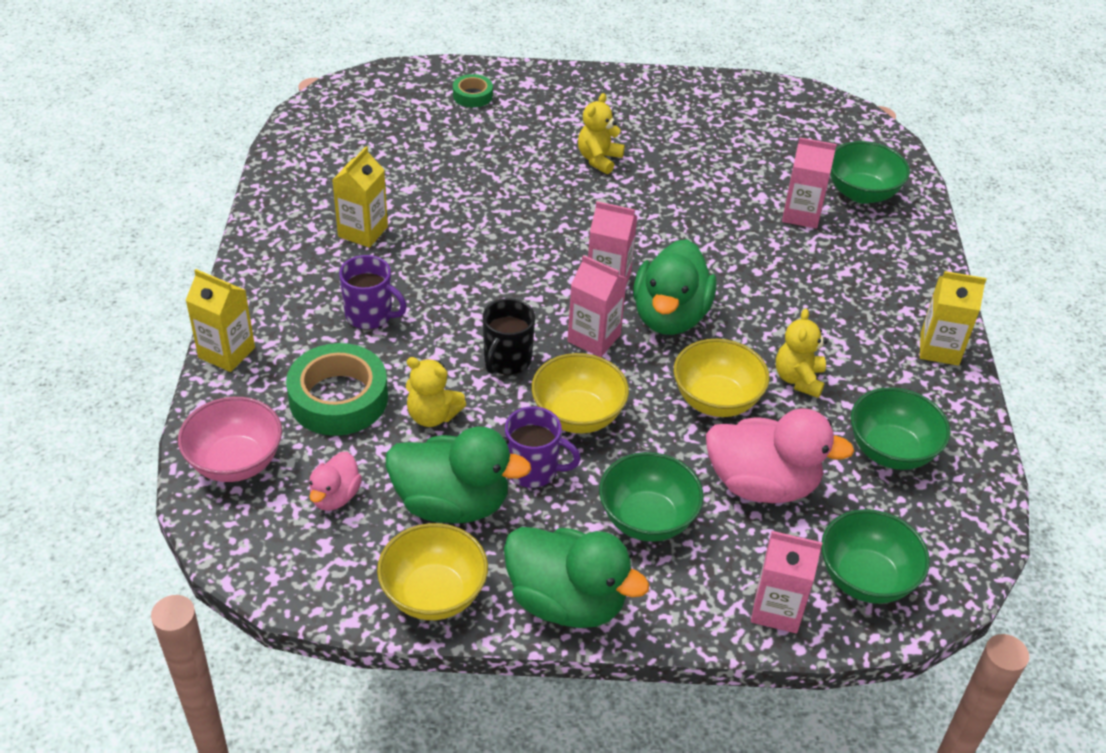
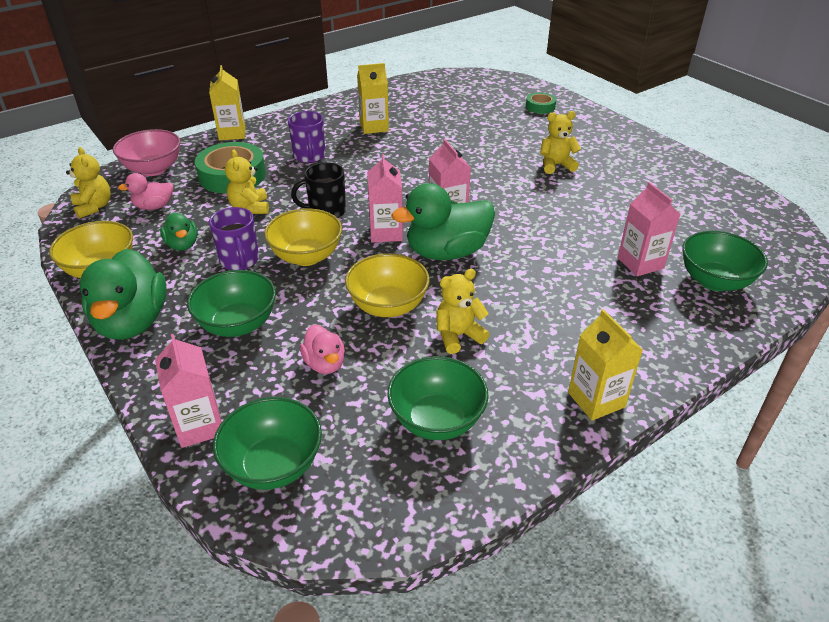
camera: 55 degrees right, 5 degrees down
green duck [386,426,531,524] -> green duck [160,213,198,251], size x0.52
pink duck [706,408,854,503] -> pink duck [300,324,345,374], size x0.52
none -> yellow teddy bear [66,147,111,219]

